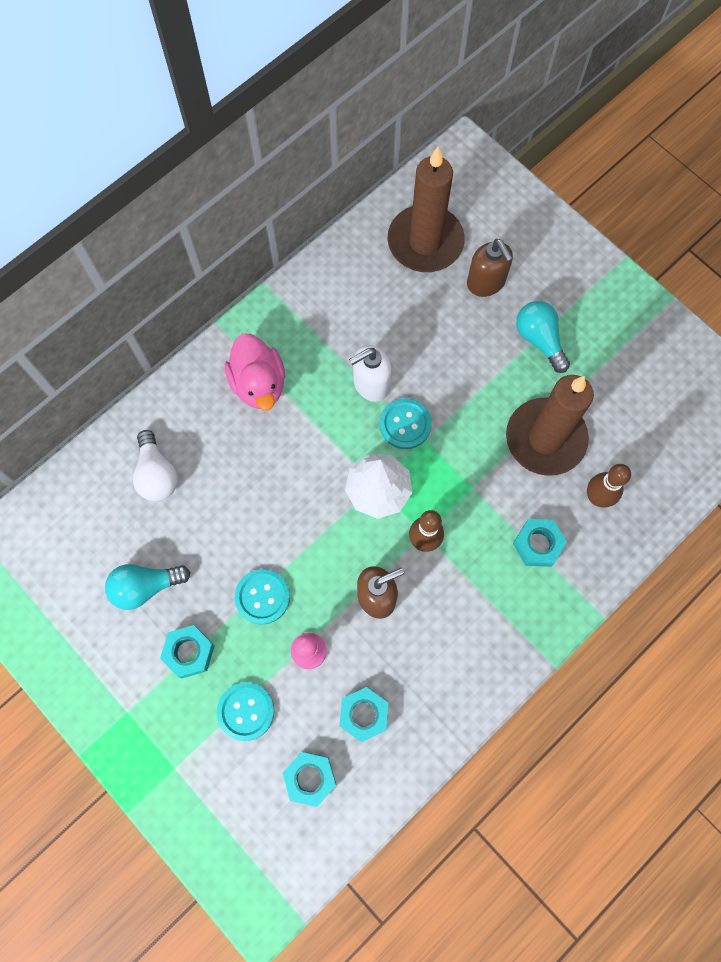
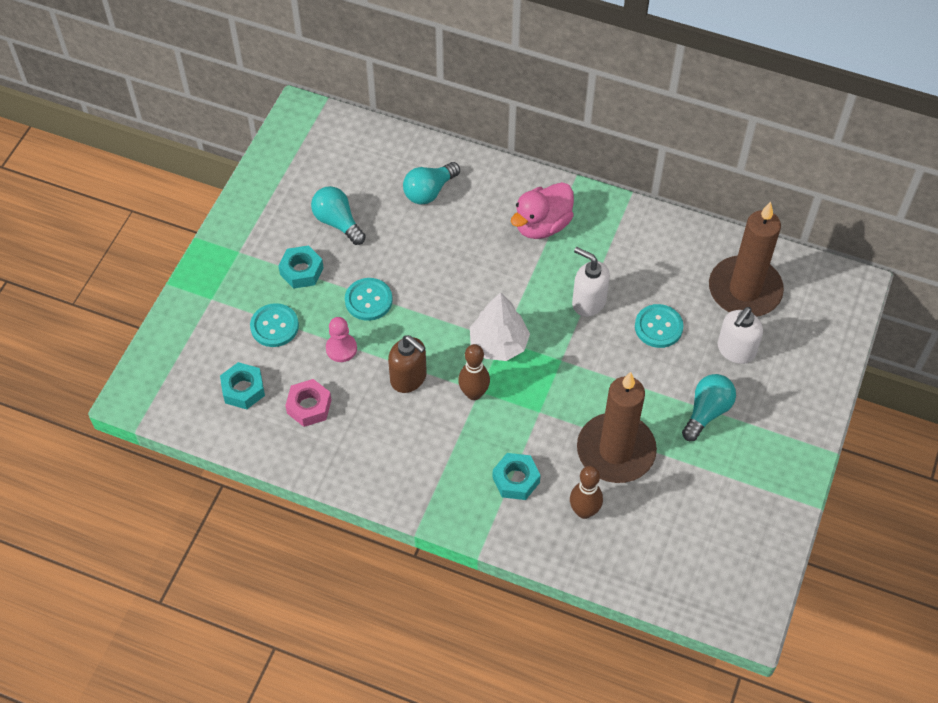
camera: 65 degrees right, 15 degrees down
white light bulb [133,430,178,501] -> turquoise light bulb [403,162,460,205]
turquoise nut [339,687,388,742] -> pink nut [285,379,331,427]
turquoise button [380,398,432,449] -> turquoise button moved to [635,304,684,348]
brown soap dispenser [467,239,513,297] -> white soap dispenser [718,307,763,364]

